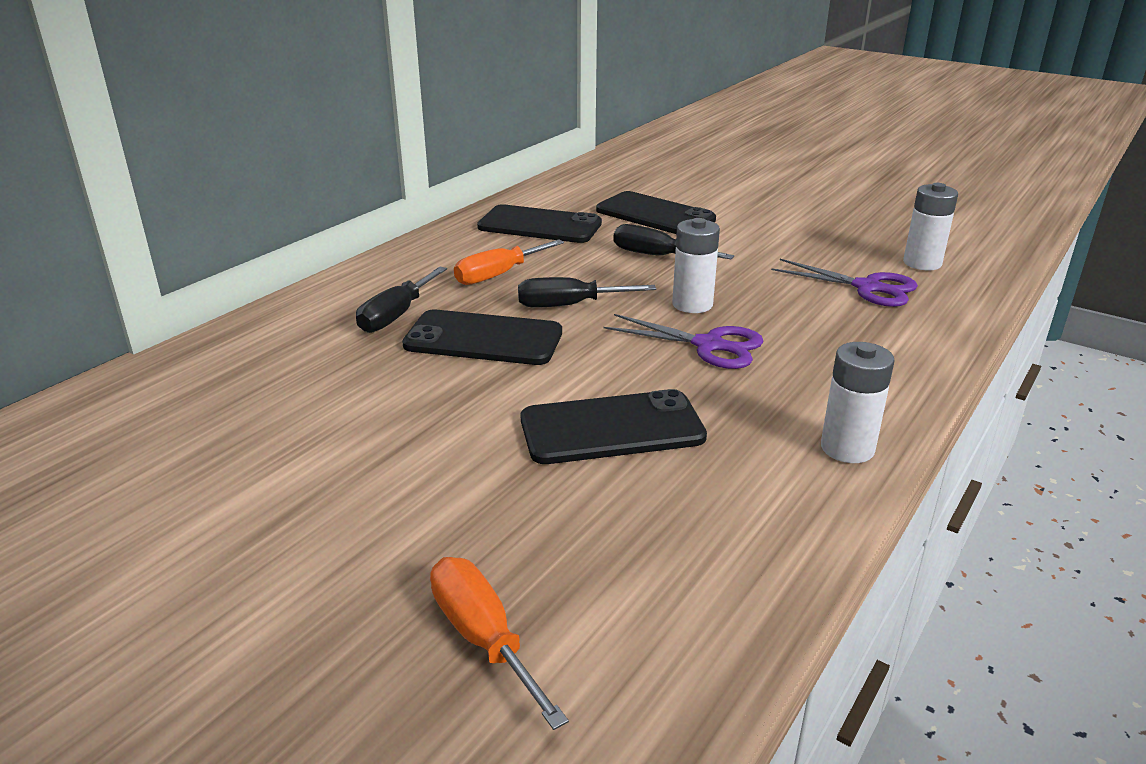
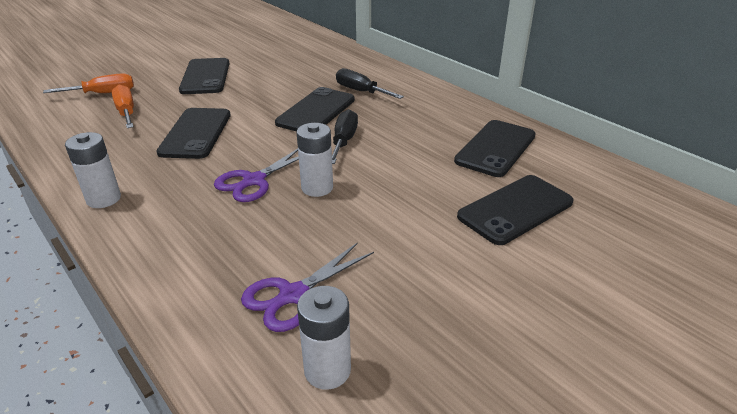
camera: 105 degrees right, 5 degrees up
orange screwdriver [454,239,564,285] -> orange screwdriver moved to [112,85,134,128]
black screwdriver [613,224,734,260] -> none
none -> black phone [179,58,229,94]

